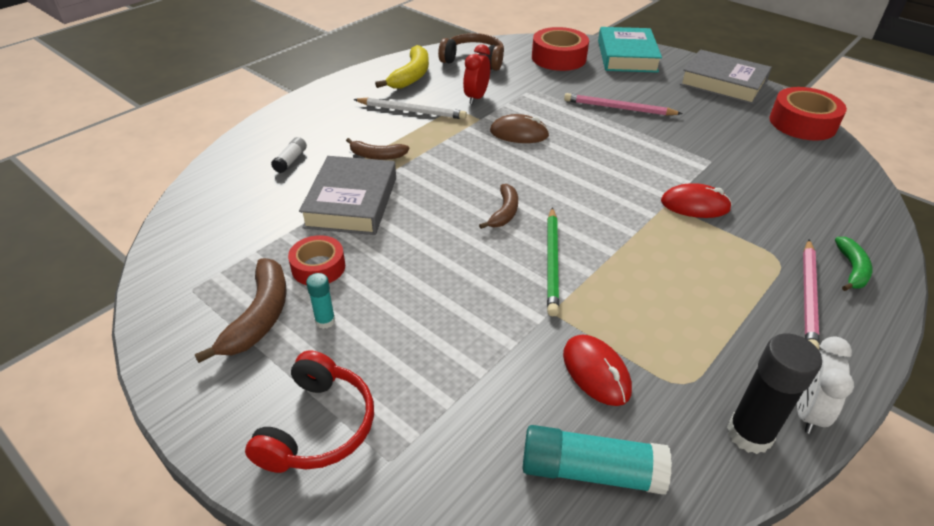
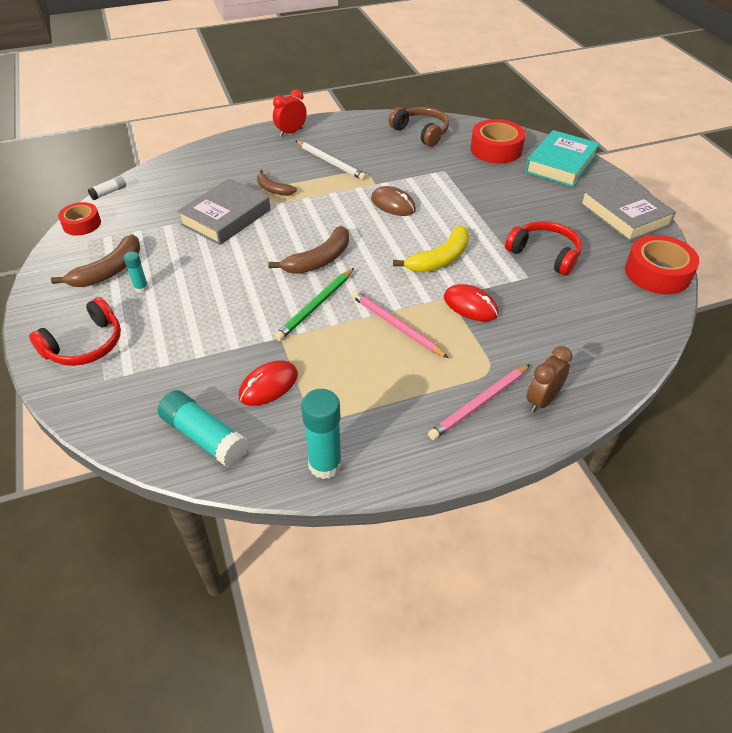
camera: 30 degrees right, 5 degrees up
white glue stick [271,137,307,173] -> white glue stick moved to [88,176,126,200]
red tape [288,235,345,285] -> red tape moved to [58,202,101,236]
yellow banana [375,45,429,89] -> yellow banana moved to [393,225,469,272]
red clock [463,44,490,104] -> red clock moved to [273,89,307,137]
brown banana [479,184,518,229] -> brown banana [268,226,349,274], size x1.59
red mouse [563,335,632,406] -> red mouse turned 45 degrees clockwise [239,360,298,406]
pink pencil [564,93,683,116] -> pink pencil moved to [351,290,449,358]
black glue stick [727,334,822,454] -> turquoise glue stick [301,389,342,479]
white clock [797,336,854,434] -> none
green banana [835,237,872,291] -> brown clock [526,346,572,412]
none -> red headphones [505,221,582,276]

